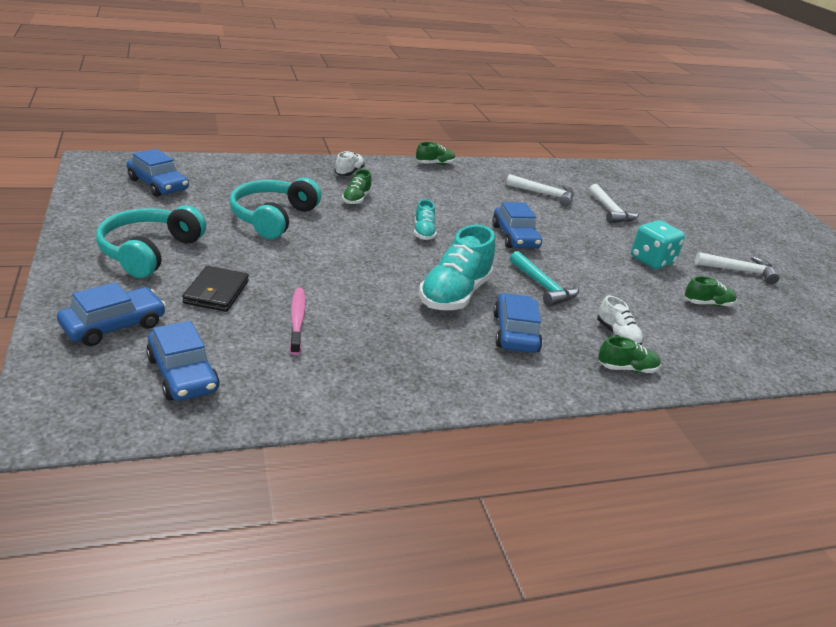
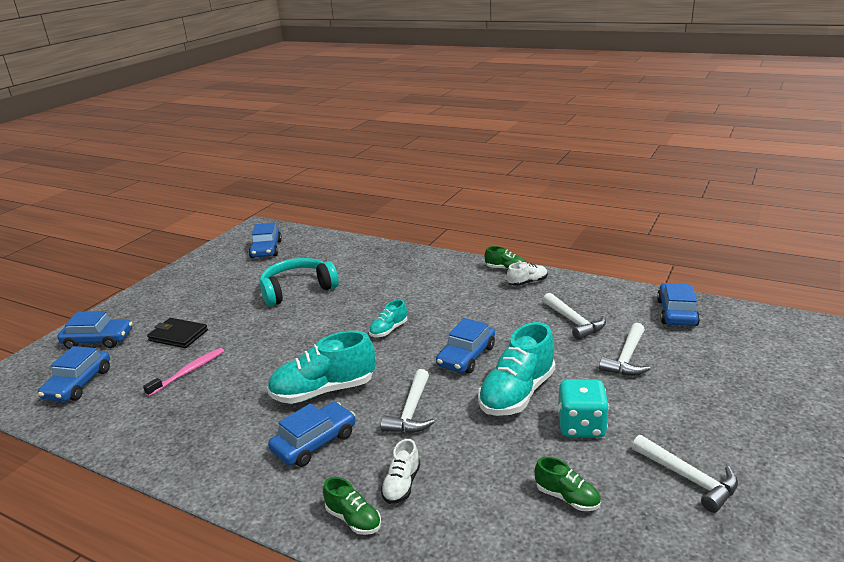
camera: 50 degrees right, 5 degrees down
turquoise headphones [96,205,206,278] -> none
black wallet [182,266,249,312] -> black wallet turned 60 degrees clockwise [147,318,208,348]
white shoe [334,151,365,176] -> white shoe moved to [507,262,548,286]
green shoe [342,169,372,205] -> none
turquoise hammer [510,251,579,307] -> white hammer [381,369,435,433]
none -> turquoise shoe [478,322,555,416]
none -> blue car [657,283,700,326]

